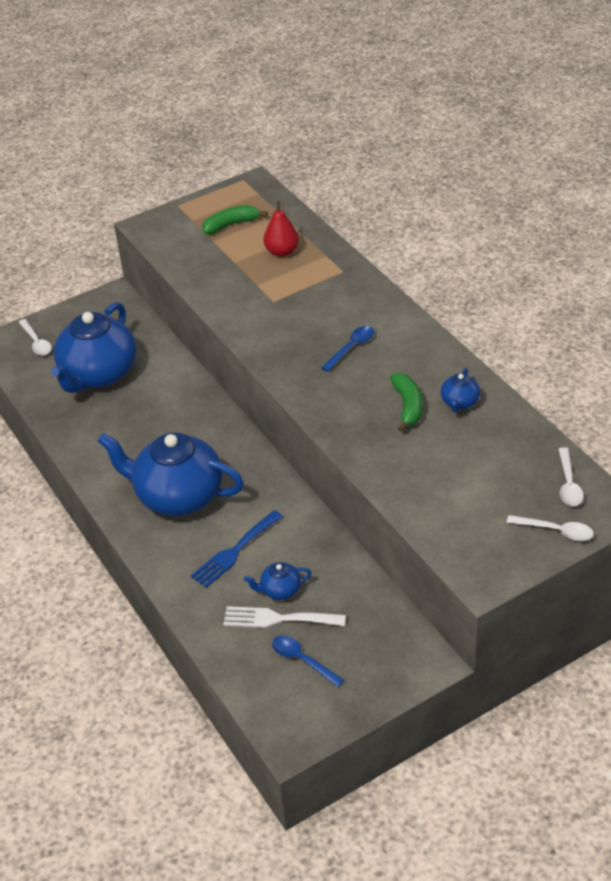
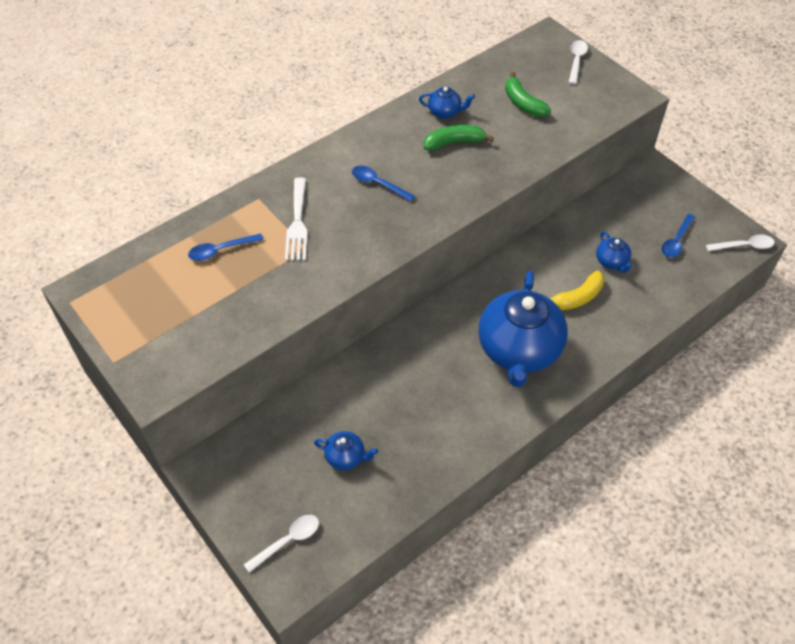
camera: 100 degrees left, 10 degrees up
blue teapot [51,302,136,393] -> blue teapot [314,431,378,470], size x0.42
blue fork [190,510,283,588] -> yellow banana [550,271,604,310]
green banana [202,205,268,234] -> green banana moved to [505,72,551,117]
white fork [223,606,346,628] -> white fork moved to [285,177,308,261]
red pear [263,201,299,257] -> blue spoon [188,234,263,261]
white spoon [559,447,584,506] -> white spoon moved to [706,234,775,251]

